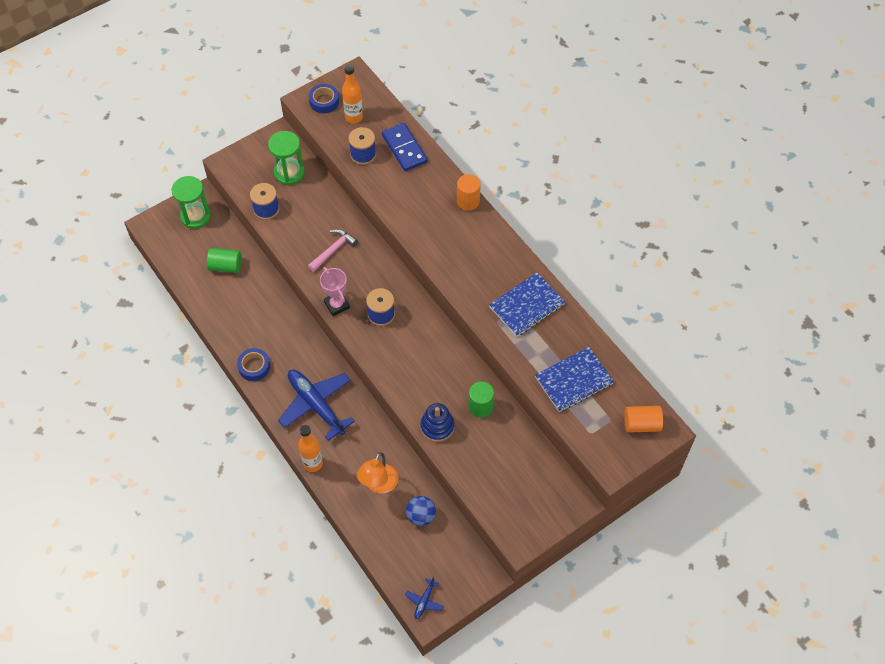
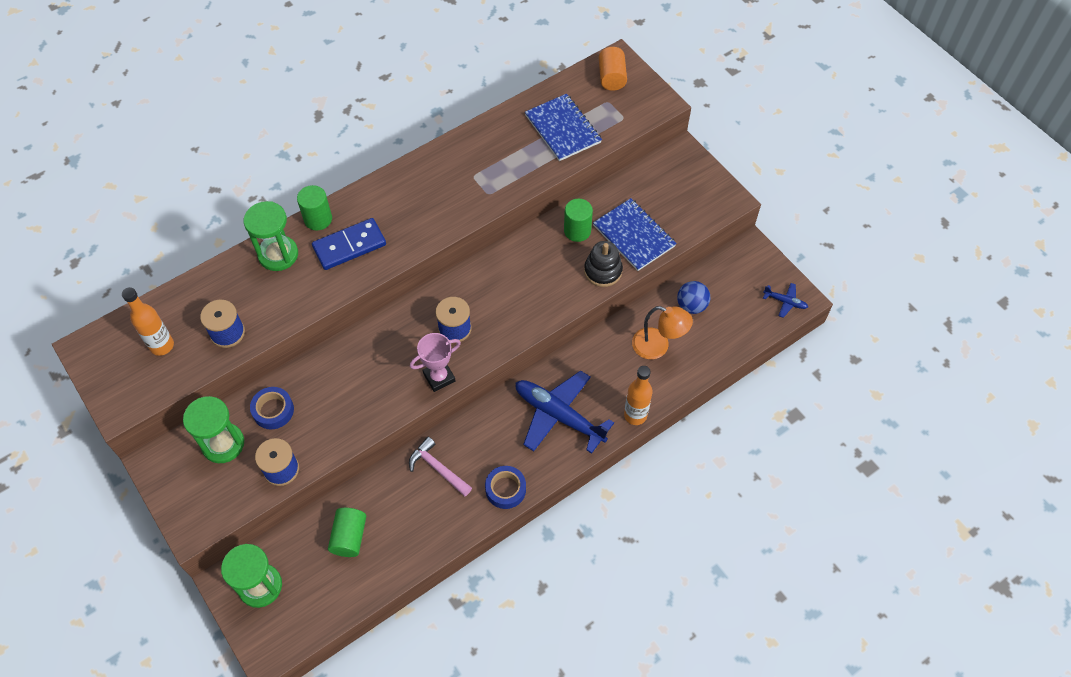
camera: 90 degrees left, 0 degrees up
blue plane [278,370,355,441] -> blue plane turned 75 degrees clockwise [516,371,614,454]
pink hammer [308,229,358,272] -> pink hammer moved to [409,437,472,496]
blue tape [309,84,339,113] -> blue tape moved to [250,387,294,430]
blue domino [382,123,428,171] -> blue domino moved to [312,218,386,270]
blue stacking toy [420,403,455,442] -> black stacking toy [584,241,623,287]
orange cylinder [457,174,481,211] -> green cylinder [297,185,332,231]
blue notebook [489,273,565,337] -> blue notebook moved to [593,198,677,271]
none -> green hourglass [244,201,298,271]

